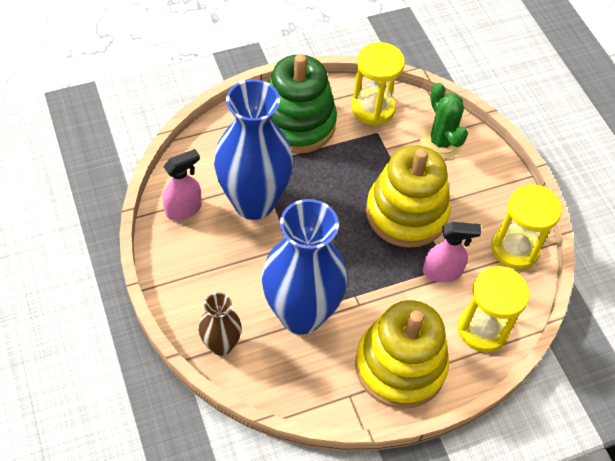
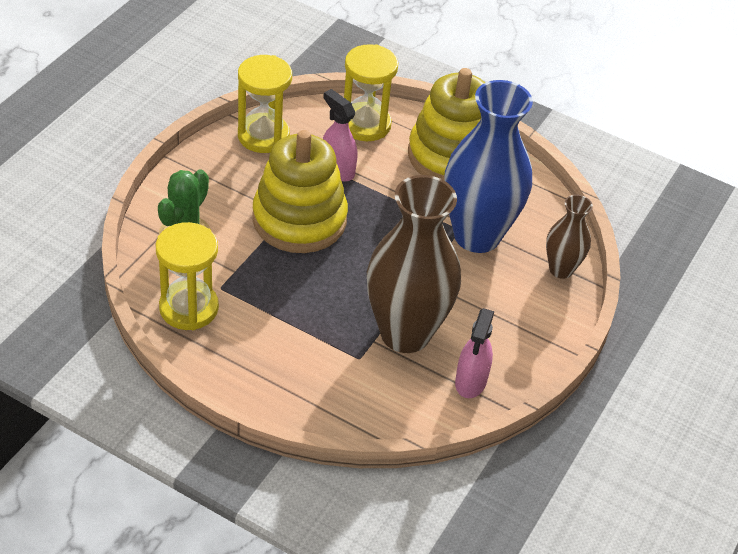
camera: 130 degrees left, 10 degrees down
pink spray bottle [163,149,202,221] -> pink spray bottle turned 90 degrees counterclockwise [455,308,495,398]
blue vase [214,79,293,220] -> brown vase [367,175,461,353]
green stacking toy [268,54,337,154] -> none

